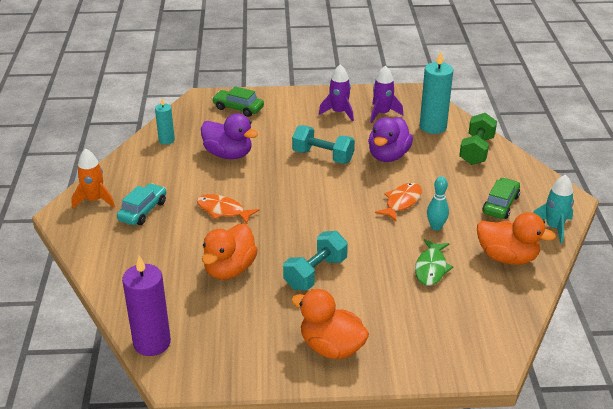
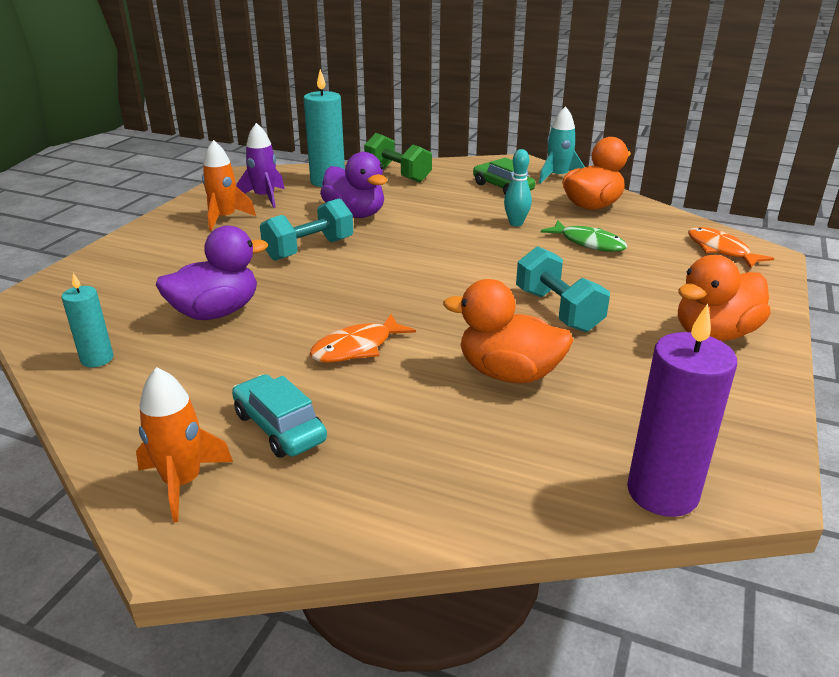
camera: 65 degrees left, 5 degrees down
orange duck [202,223,258,280] -> orange duck turned 150 degrees clockwise [443,279,573,383]
green car [212,86,264,117] -> none
purple rocket [319,64,354,122] -> orange rocket [202,140,256,231]
orange fish [375,183,422,221] -> orange fish moved to [688,227,774,268]

